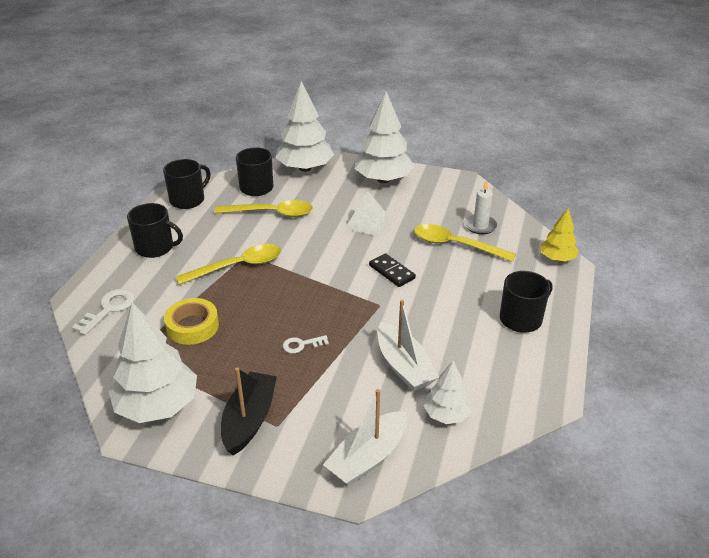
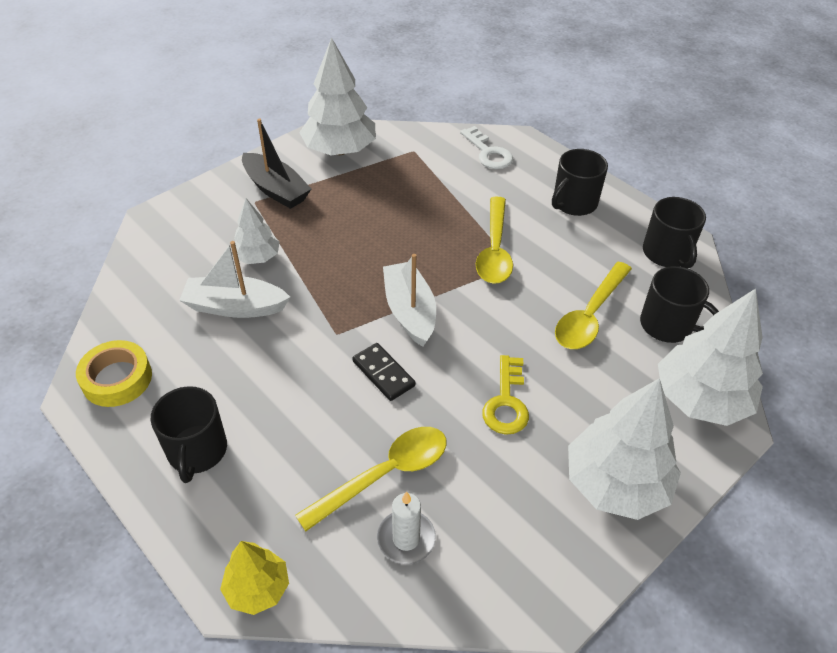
camera: 120 degrees right, 10 degrees up
yellow tape [164,298,219,345] -> yellow tape moved to [76,340,152,407]
white key [283,335,329,353] -> none
white boat [323,389,407,486] -> white boat moved to [383,254,436,347]
white pyramid [345,191,389,236] -> yellow key [482,355,529,435]
black domino [369,253,416,287] -> black domino turned 60 degrees clockwise [352,343,416,401]
white tree [423,361,472,424] -> white tree moved to [231,198,280,264]

